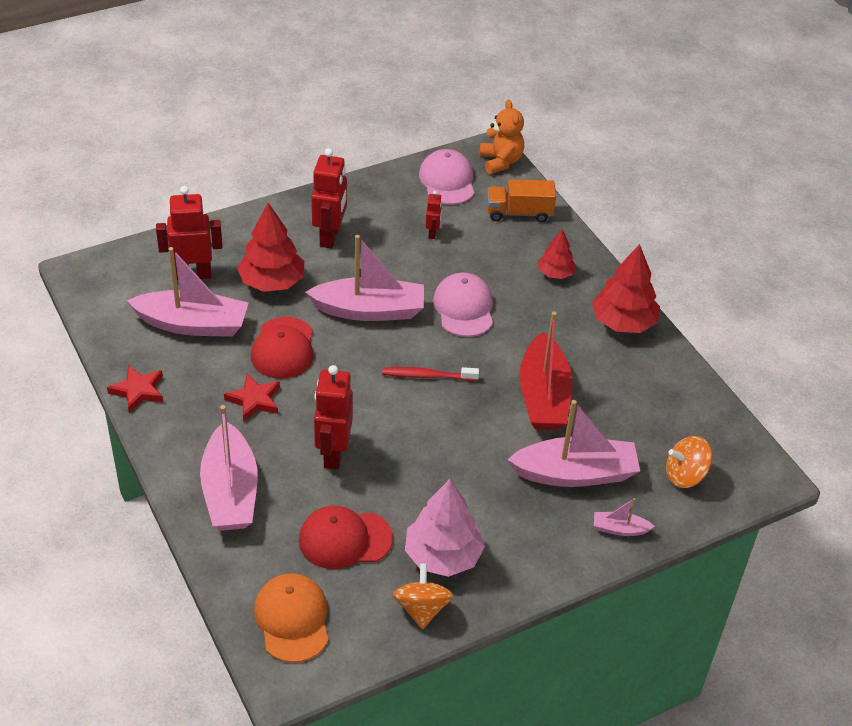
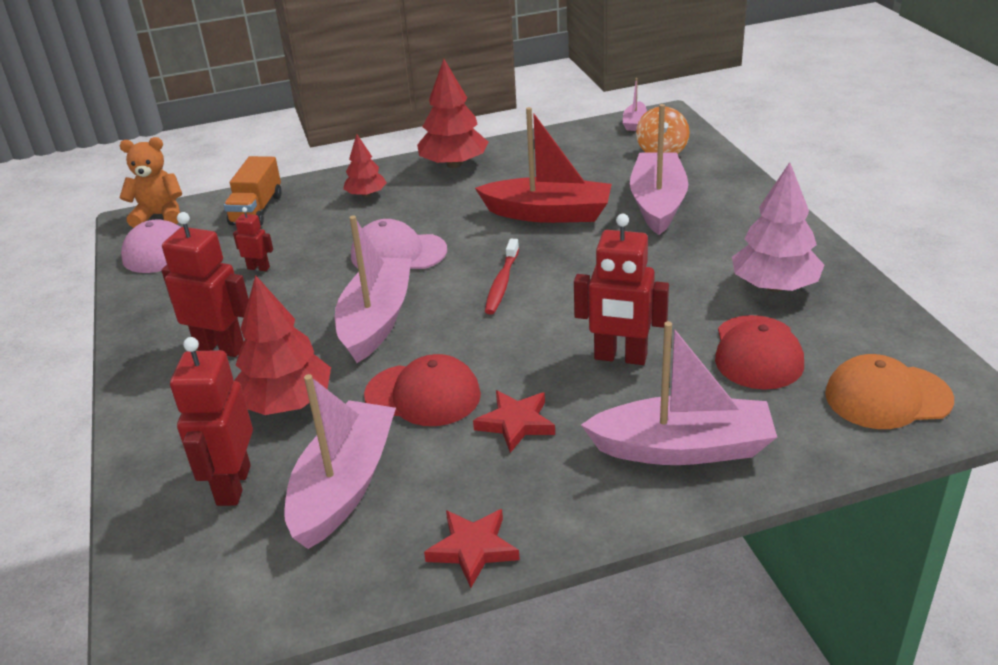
camera: 75 degrees left, 10 degrees down
orange spinning top [393,563,453,629] -> none
pink boat [594,498,655,536] -> pink boat moved to [623,78,647,131]

